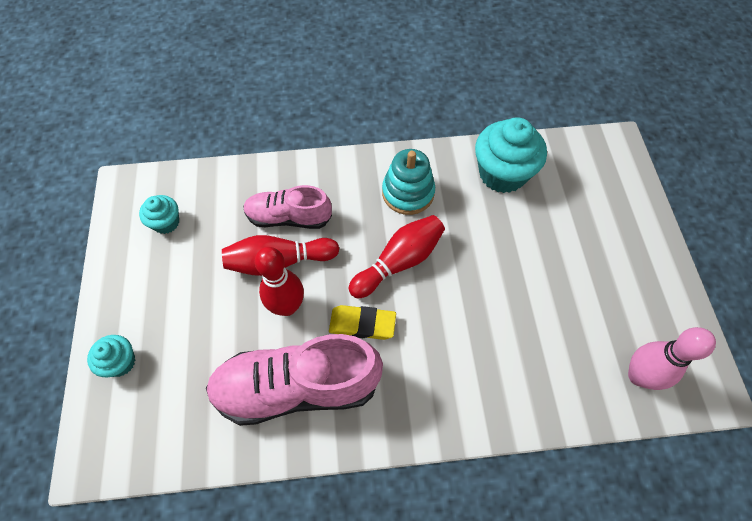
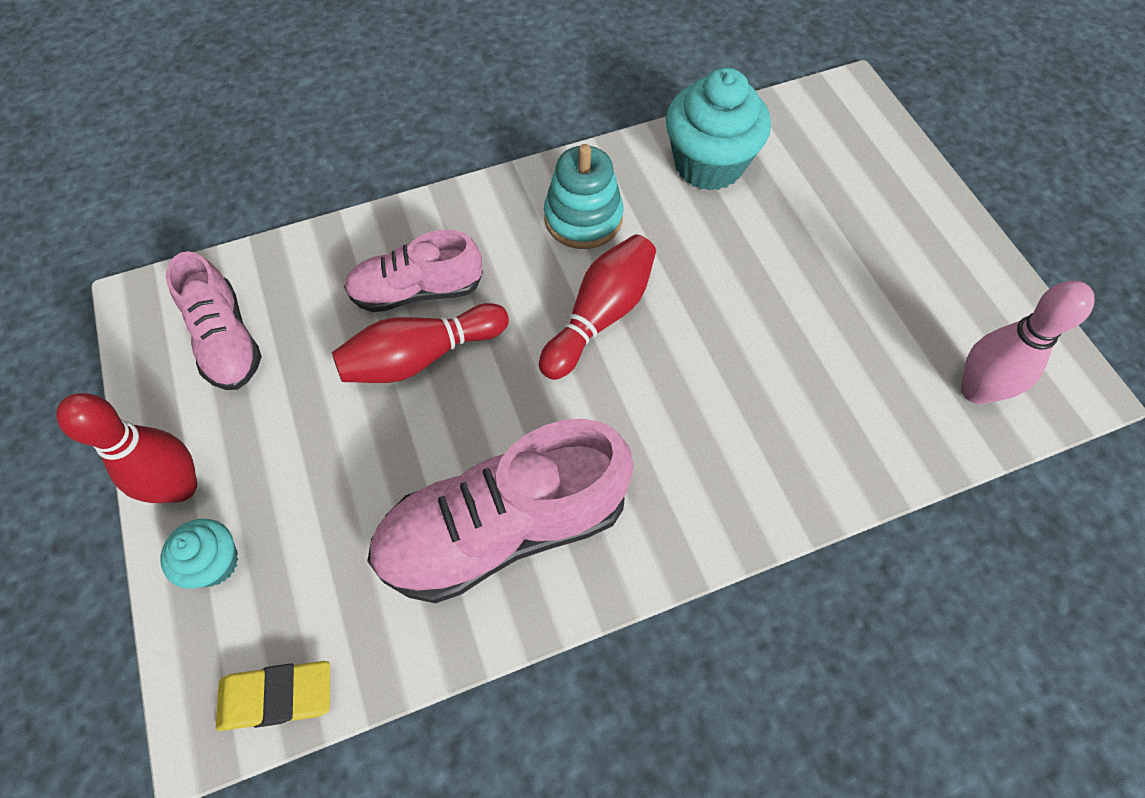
camera: 15 degrees left, 0 degrees up
turquoise cupcake [139,195,179,234] -> pink shoe [166,251,262,390]
red bowling pin [255,247,304,316] -> red bowling pin moved to [56,393,197,503]
yellow eraser [329,305,396,340] -> yellow eraser moved to [216,661,330,731]

